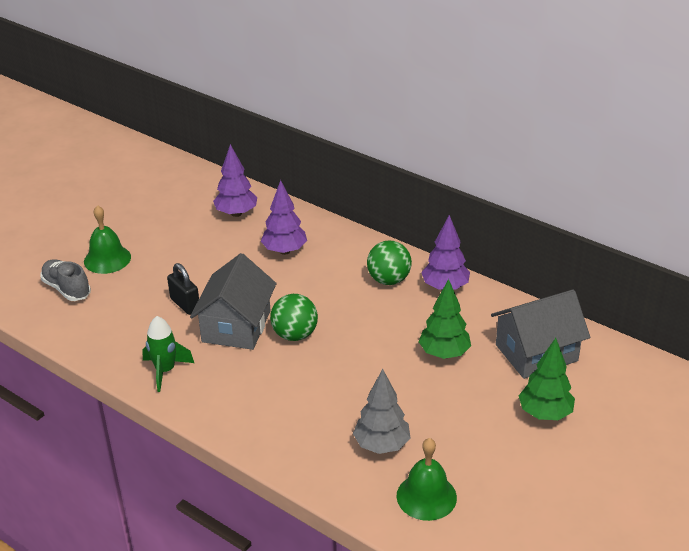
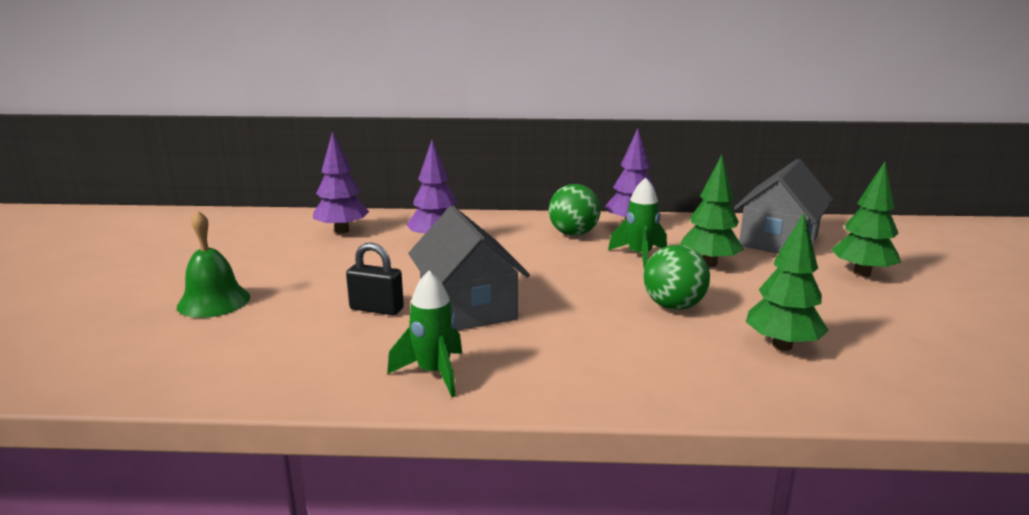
camera: 35 degrees left, 15 degrees down
grey shoe [40,259,91,301] -> none
green ball [270,294,318,341] -> green ball moved to [644,245,710,310]
grey tree [353,369,410,454] -> green tree [746,213,829,351]
green bell [397,438,457,521] -> none
none -> green rocket [608,178,667,269]

